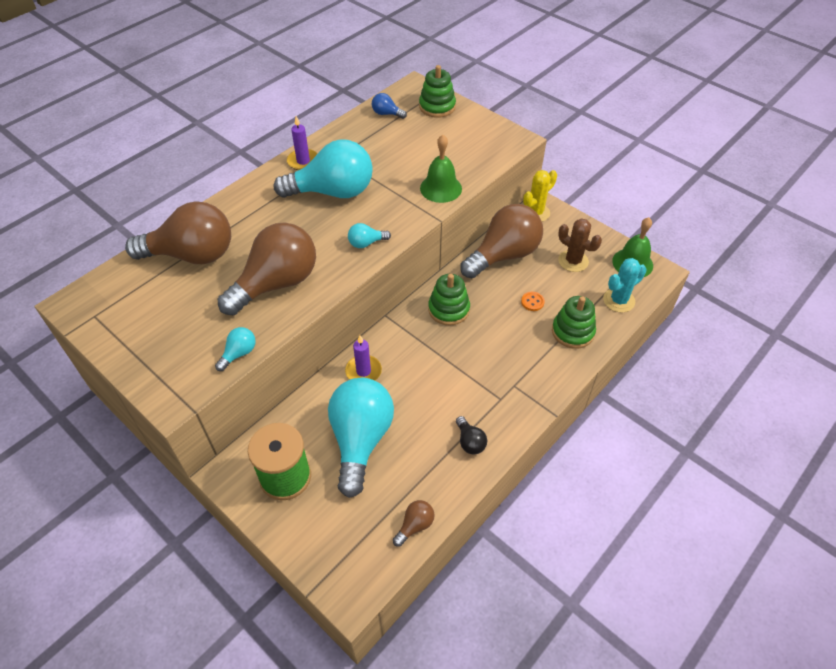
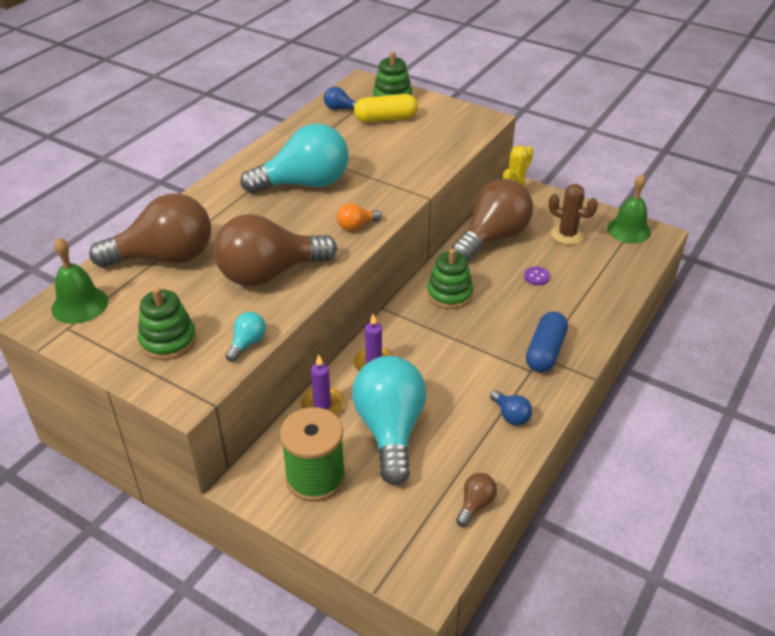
camera: 10 degrees left, 10 degrees down
brown light bulb [218,222,316,316] -> brown light bulb turned 150 degrees counterclockwise [214,214,337,286]
purple candle [287,116,318,170] -> purple candle moved to [301,355,344,415]
turquoise light bulb [348,223,391,248] -> orange light bulb [337,203,382,231]
green bell [420,135,462,203] -> green bell moved to [52,237,108,324]
black light bulb [456,416,487,455] -> blue light bulb [490,390,532,426]
orange button [521,292,545,311] -> purple button [524,267,550,285]
green stacking toy [552,296,596,349] -> green stacking toy moved to [138,287,197,360]
turquoise cactus [603,258,647,313] -> none
none -> yellow capsule [354,94,418,123]
none -> blue capsule [526,311,568,372]

